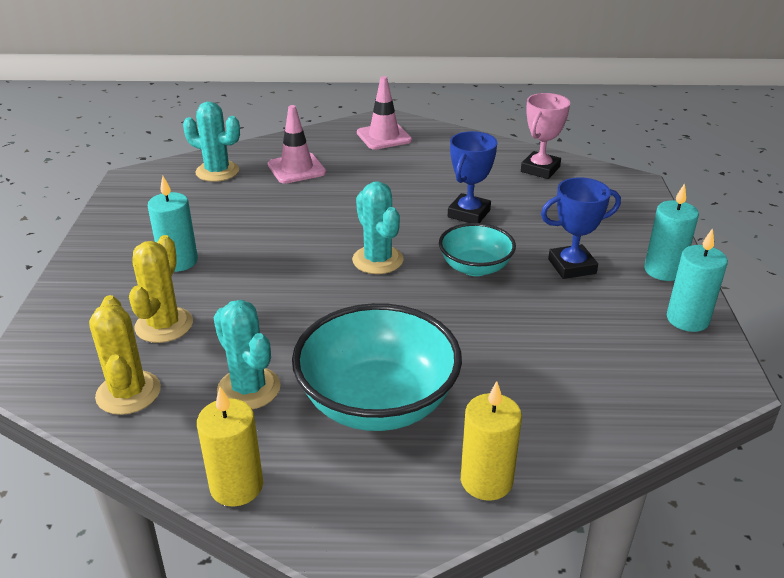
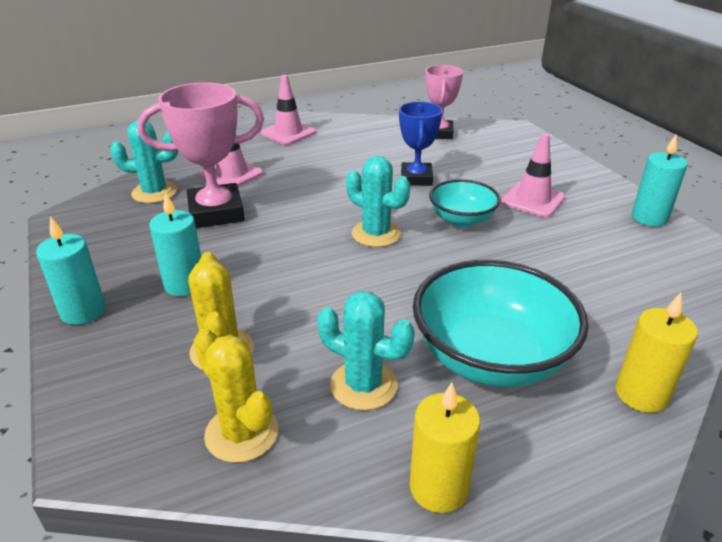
camera: 25 degrees left, 0 degrees up
blue trophy [541,177,621,279] -> pink traffic cone [501,133,565,217]
turquoise candle [644,183,699,281] -> turquoise candle moved to [36,216,105,325]
none -> pink trophy [138,82,264,228]

